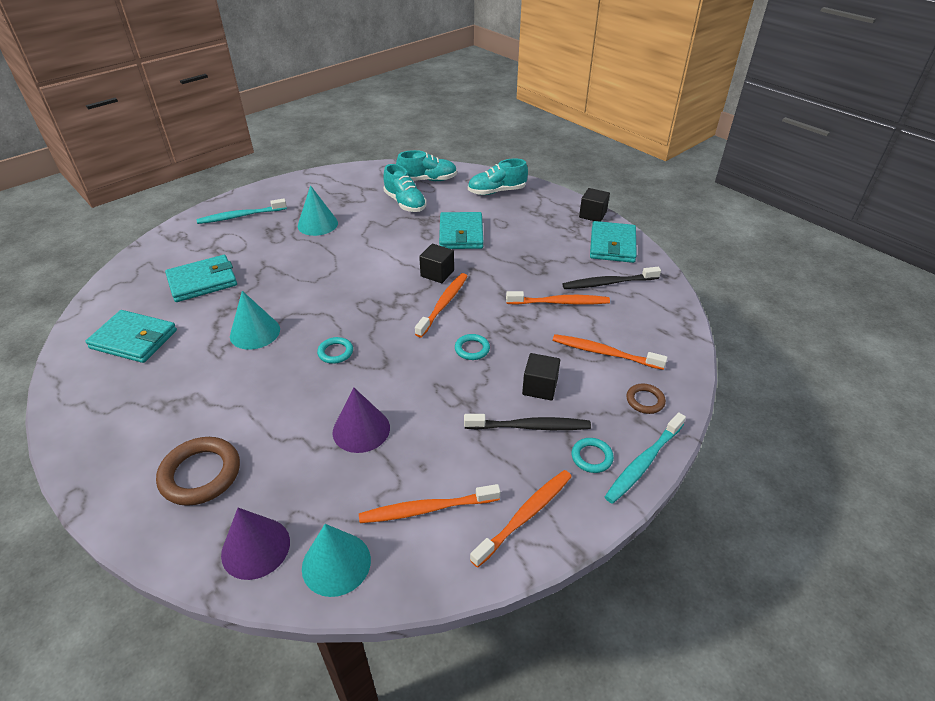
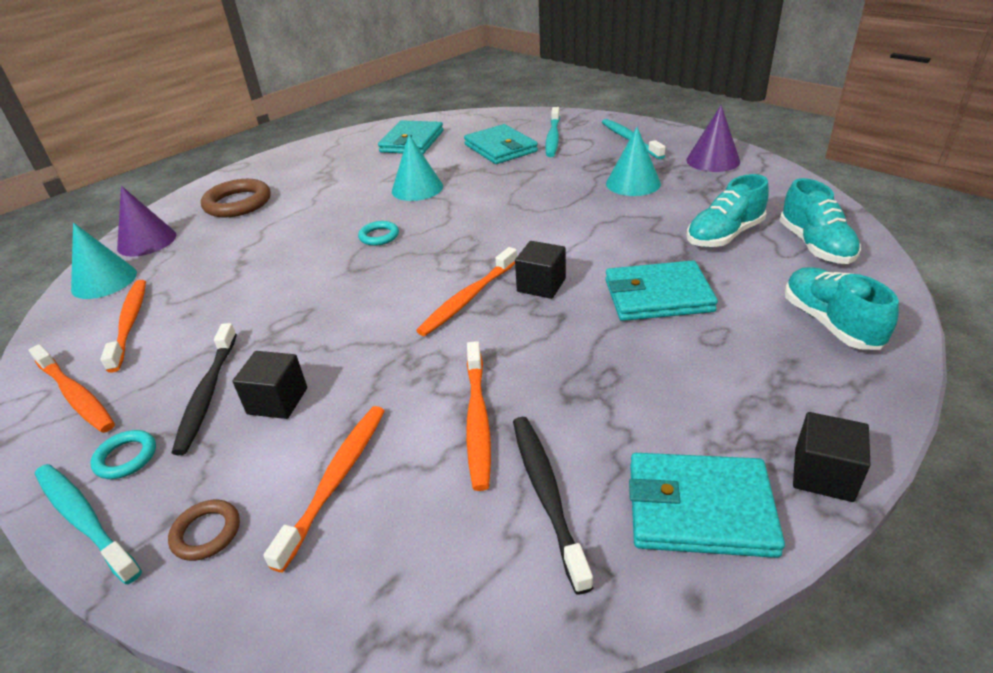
camera: 90 degrees right, 5 degrees down
purple cone [333,388,390,453] -> purple cone moved to [686,105,740,172]
orange toothbrush [415,273,468,338] -> orange toothbrush turned 105 degrees clockwise [416,247,517,336]
turquoise ring [455,334,490,360] -> none
none -> turquoise toothbrush [545,107,560,157]

